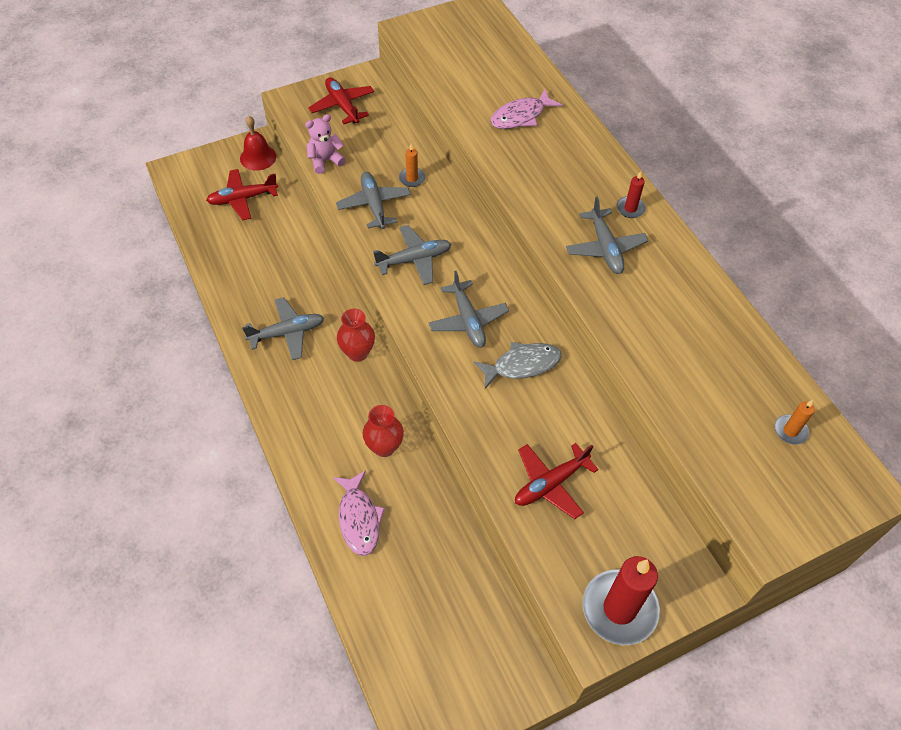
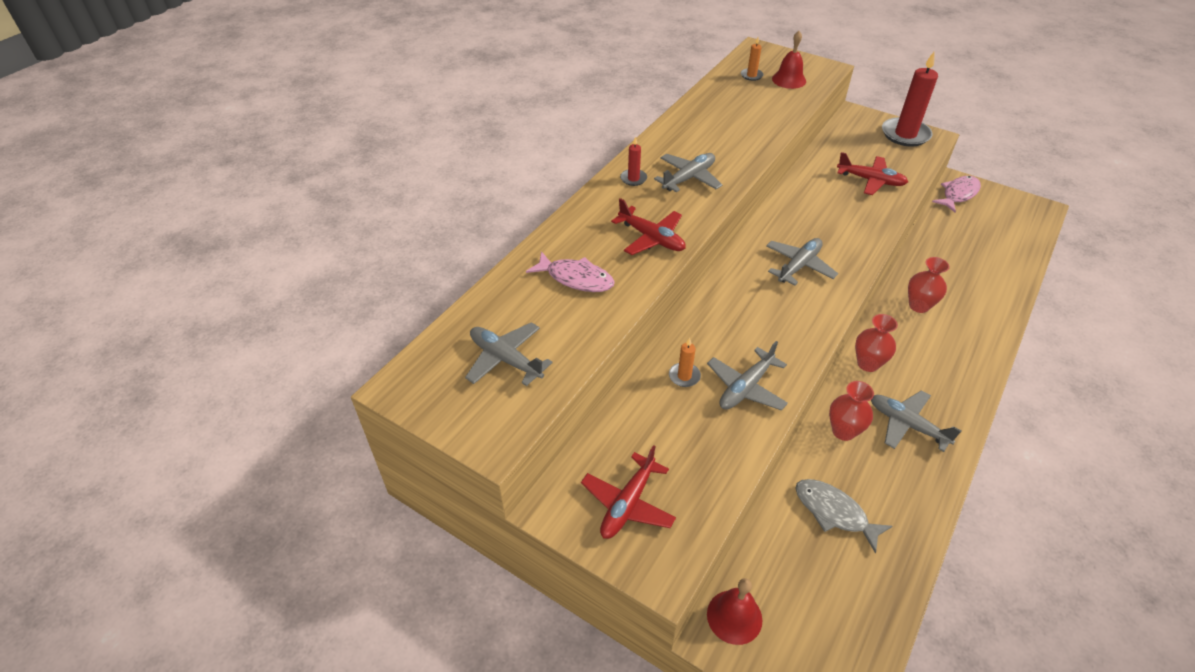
camera: 120 degrees left, 10 degrees down
red plane [206,169,278,220] -> red plane moved to [611,198,686,255]
pink teddy bear [305,114,346,174] -> none
pink fish [333,470,385,556] -> pink fish moved to [932,176,981,212]
grey plane [373,225,451,285] -> grey plane moved to [465,322,553,386]
grey fish [474,342,562,389] -> grey fish moved to [795,479,893,553]
none -> red bell [772,31,806,89]
none -> red vase [829,381,874,441]

